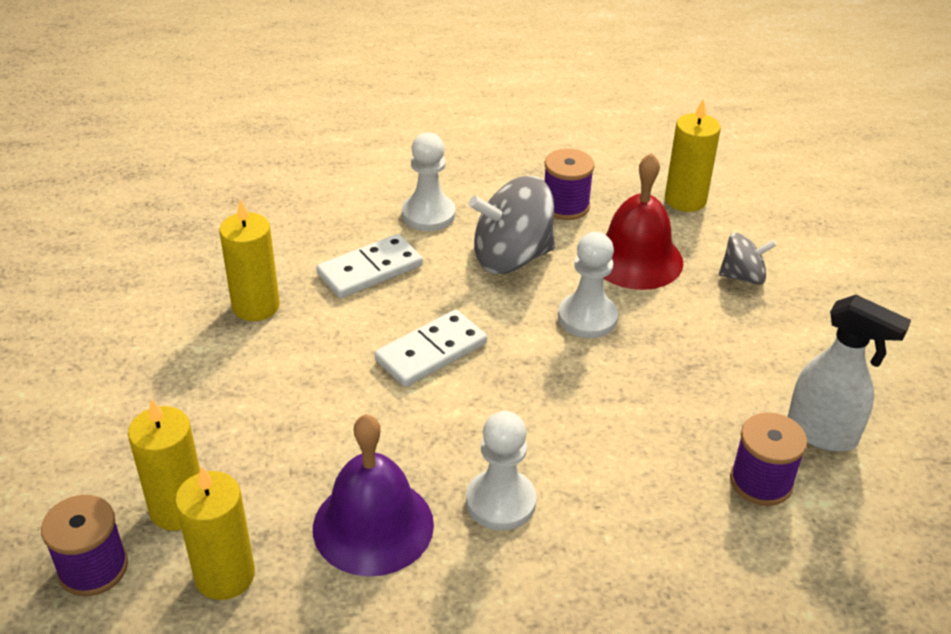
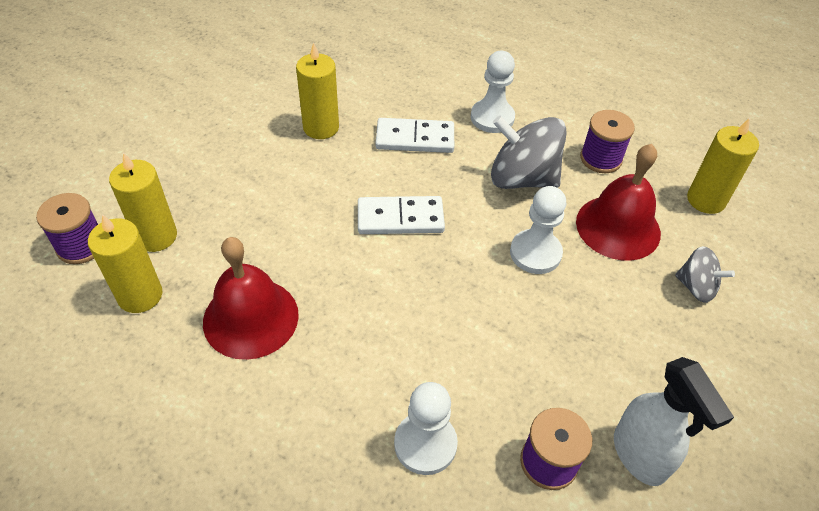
camera: 35 degrees right, 10 degrees up
purple bell [313,414,434,577] -> red bell [203,237,299,360]
white pawn [466,411,537,531] -> white pawn moved to [394,382,458,475]

